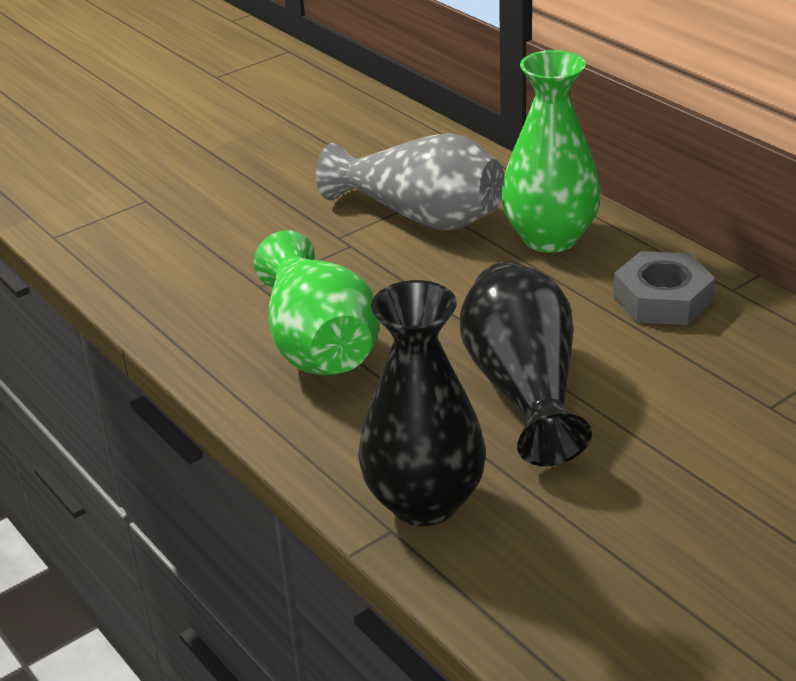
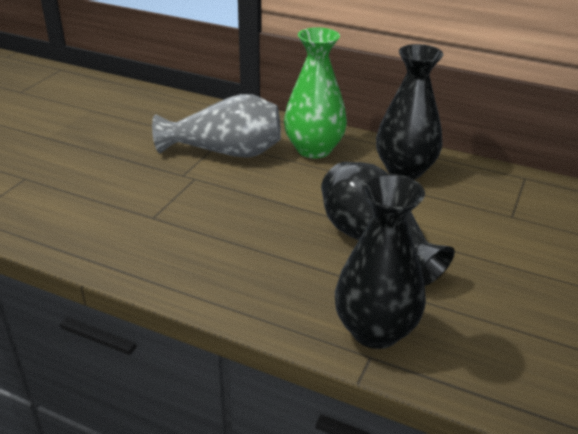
camera: 30 degrees left, 0 degrees up
green vase [254,230,380,375] -> none
grey nut [613,251,715,325] -> black vase [376,44,443,179]

